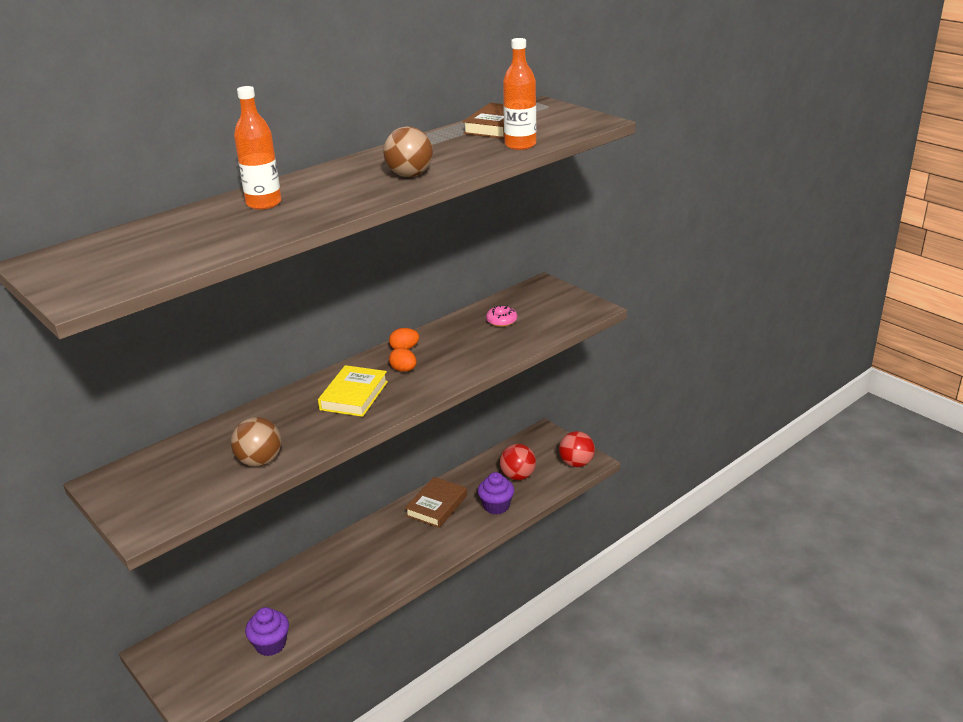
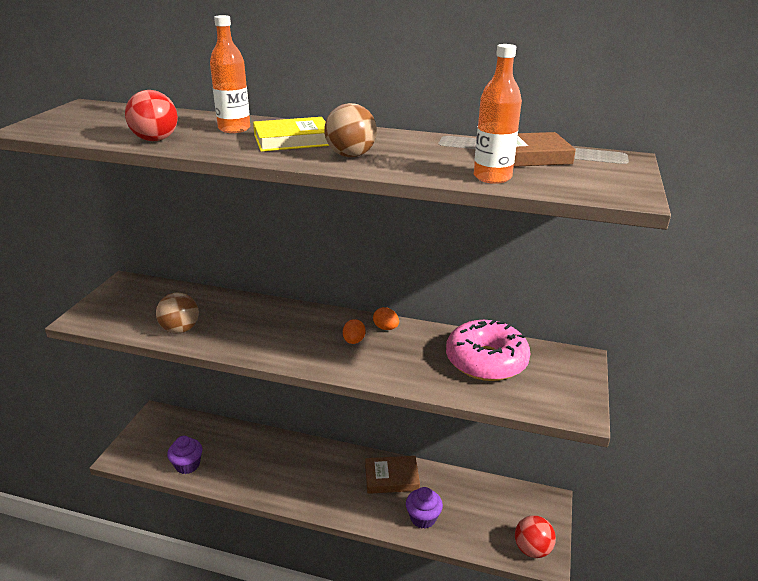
camera: 55 degrees right, 0 degrees up
yellow book [318,365,388,417] -> yellow book moved to [253,117,329,152]
pink donut [486,305,517,327] -> pink donut [446,320,531,381], size x2.42
red ball [500,444,536,480] -> red ball moved to [125,90,178,141]

